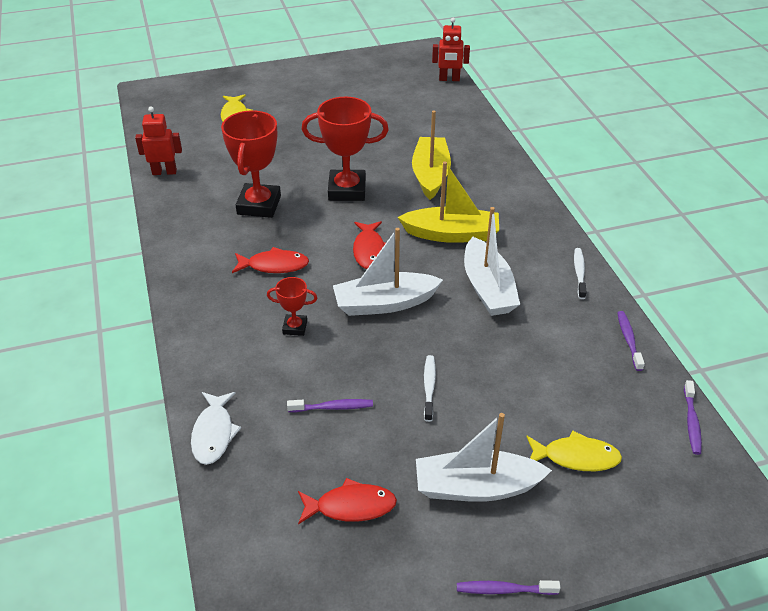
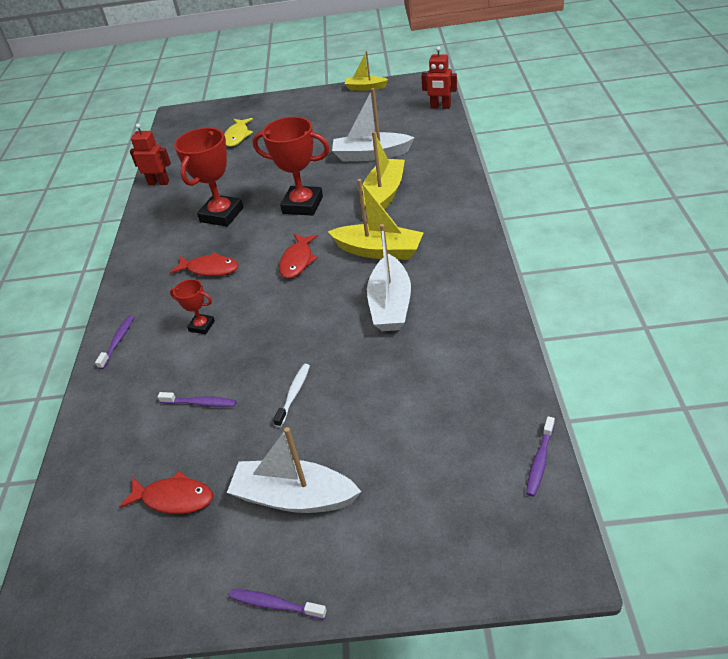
camera: 20 degrees right, 0 degrees up
white fish [191,392,241,465] -> none
white boat [333,228,443,316] -> white boat moved to [332,88,415,161]
yellow fish [526,430,622,471] -> none
white toothbrush [574,248,587,299] -> none
purple toothbrush [617,311,645,371] -> purple toothbrush moved to [95,315,134,369]
none -> yellow boat [345,51,388,91]

